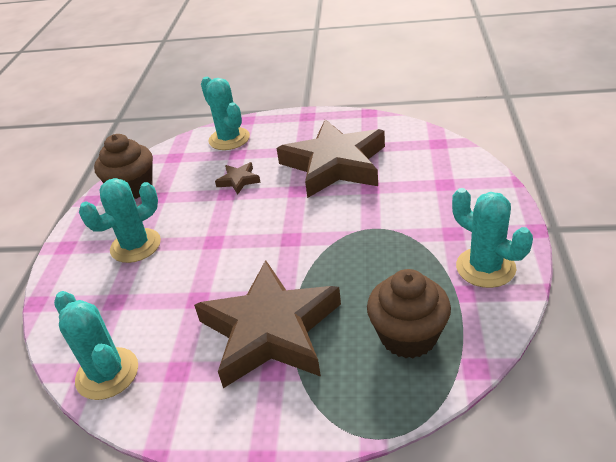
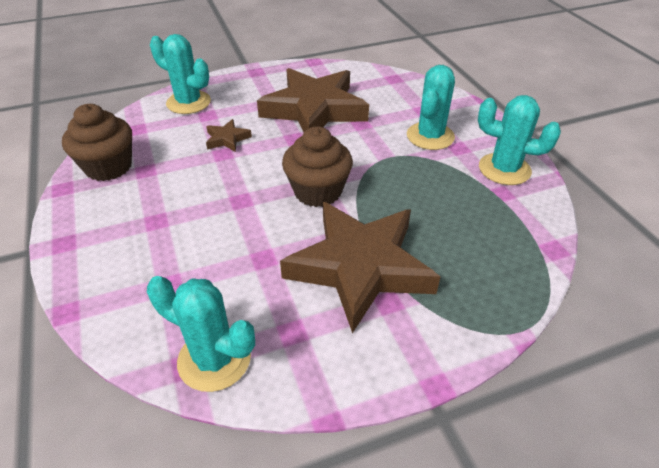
camera: 30 degrees left, 5 degrees up
turquoise cactus [79,178,161,263] -> turquoise cactus moved to [407,65,455,150]
brown cupcake [367,269,451,358] -> brown cupcake moved to [282,126,353,207]

